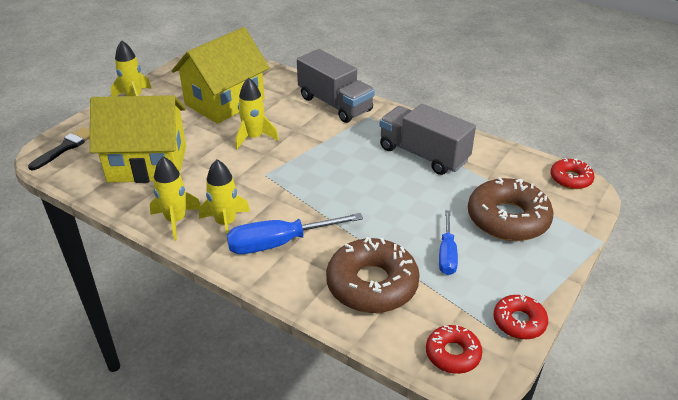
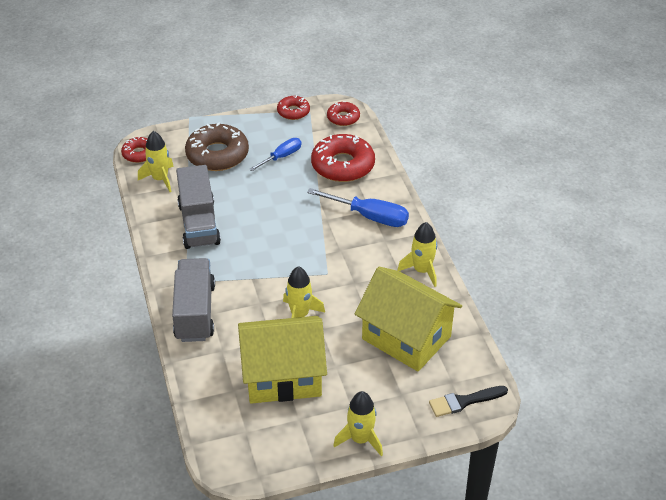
camera: 140 degrees left, 5 degrees up
yellow rocket [199,159,250,243] -> yellow rocket moved to [138,131,174,192]
brown donut [326,237,420,313] -> red donut [311,134,375,182]

